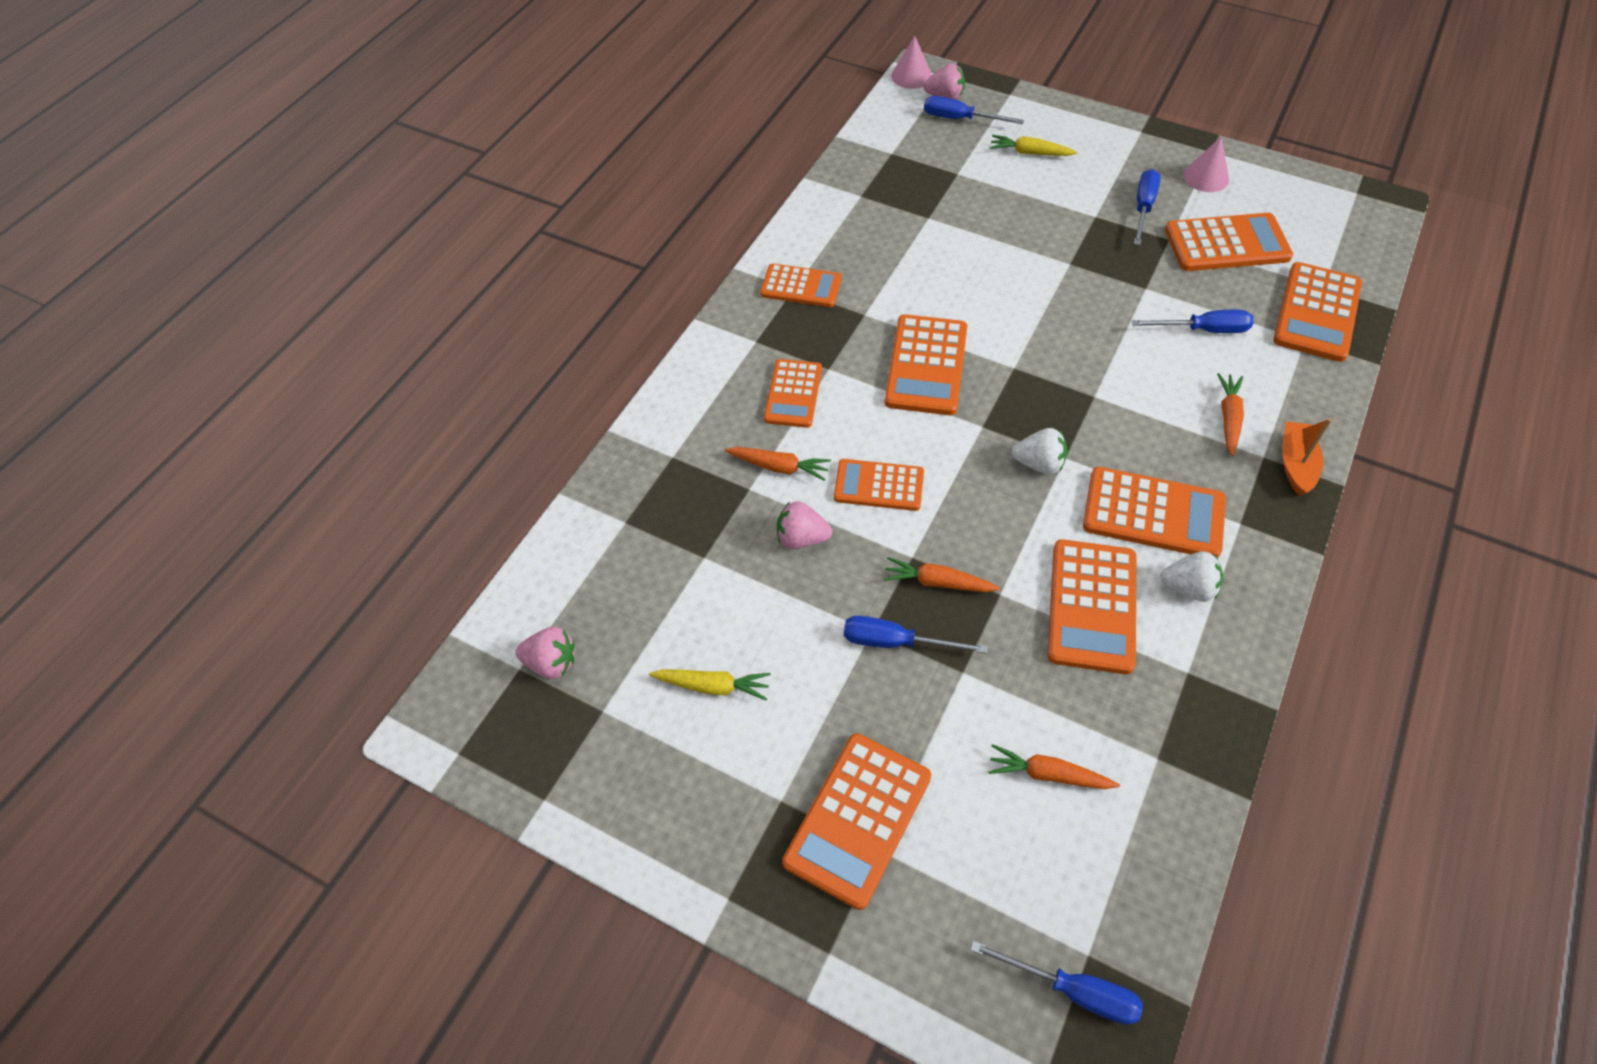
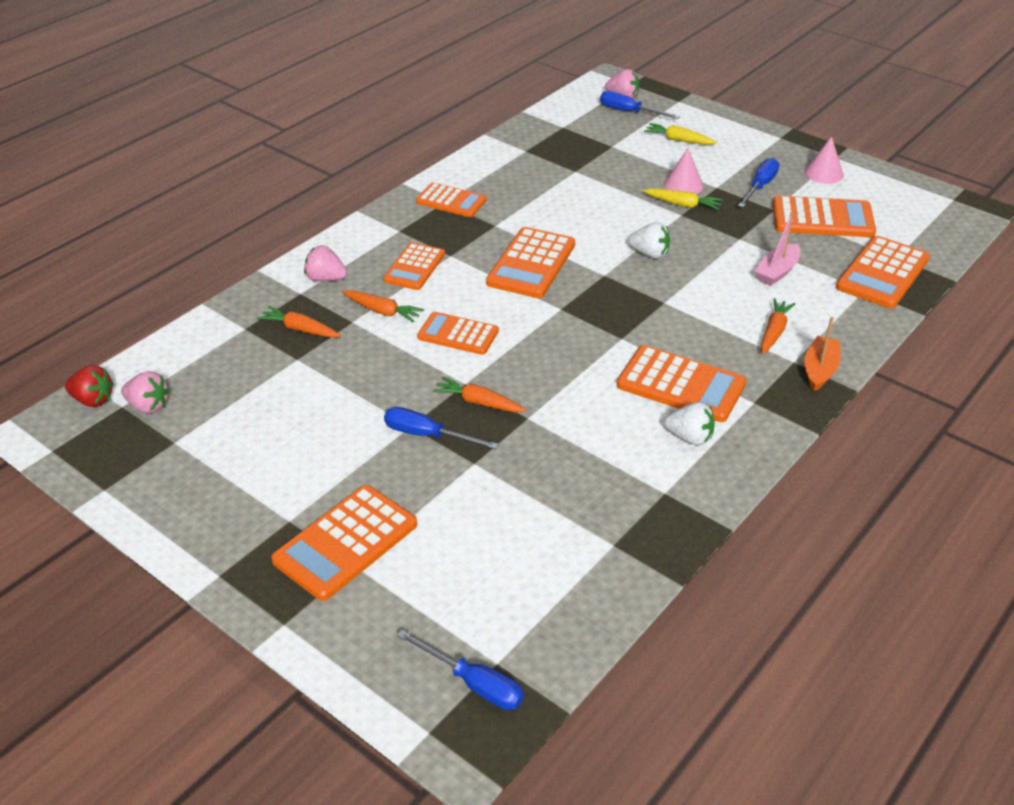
camera: 10 degrees right, 15 degrees down
yellow carrot [649,669,771,701] -> yellow carrot moved to [643,189,723,210]
pink strawberry [777,501,832,549] -> pink strawberry moved to [304,245,347,282]
pink cone [891,36,932,89] -> pink cone moved to [664,148,704,194]
orange carrot [988,744,1120,789] -> orange carrot moved to [257,306,341,338]
white strawberry [1012,428,1067,474] -> white strawberry moved to [628,222,670,259]
orange calculator [1048,539,1136,675] -> none
blue screwdriver [1132,309,1254,333] -> pink boat [755,212,801,286]
none -> red strawberry [65,365,114,407]

